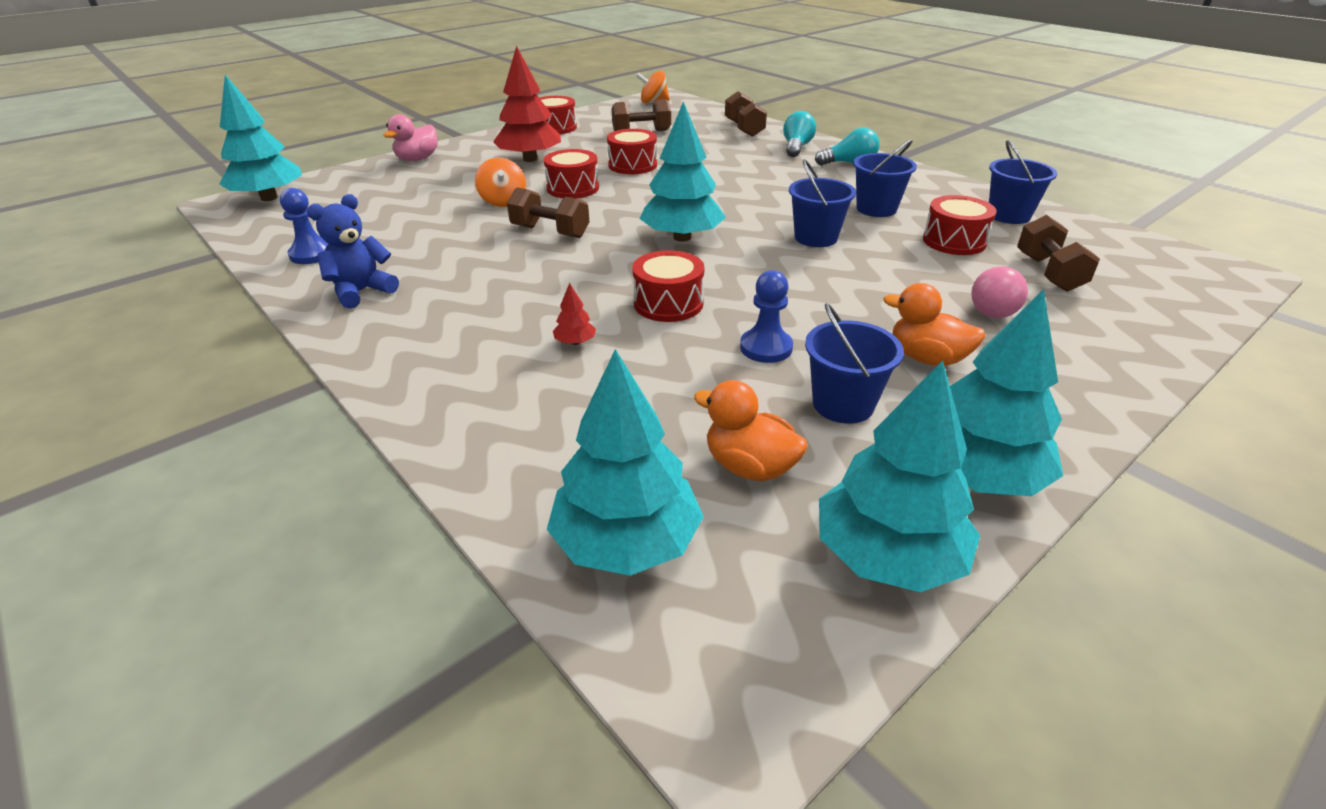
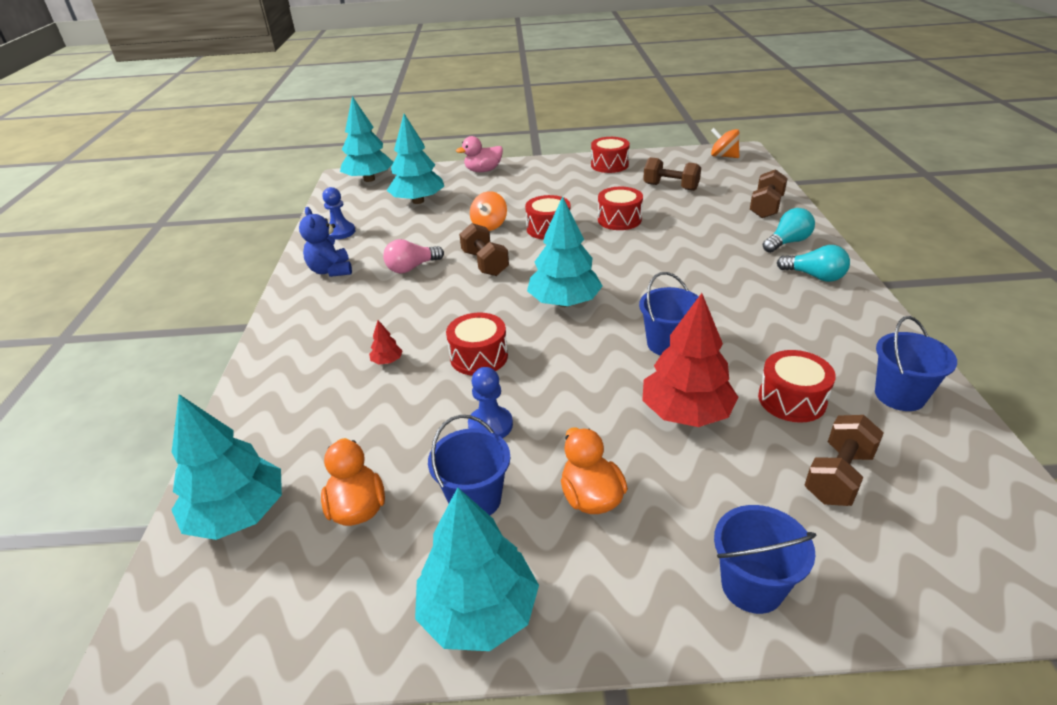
camera: 40 degrees right, 0 degrees up
blue teddy bear [307,194,399,309] -> blue teddy bear turned 105 degrees counterclockwise [299,207,352,277]
red tree [493,46,561,162] -> red tree moved to [642,293,738,427]
turquoise tree [819,360,980,592] -> turquoise tree moved to [387,114,444,204]
blue bucket [853,139,917,217] -> blue bucket moved to [714,505,817,614]
pink light bulb [971,266,1028,318] -> pink light bulb moved to [383,239,444,273]

